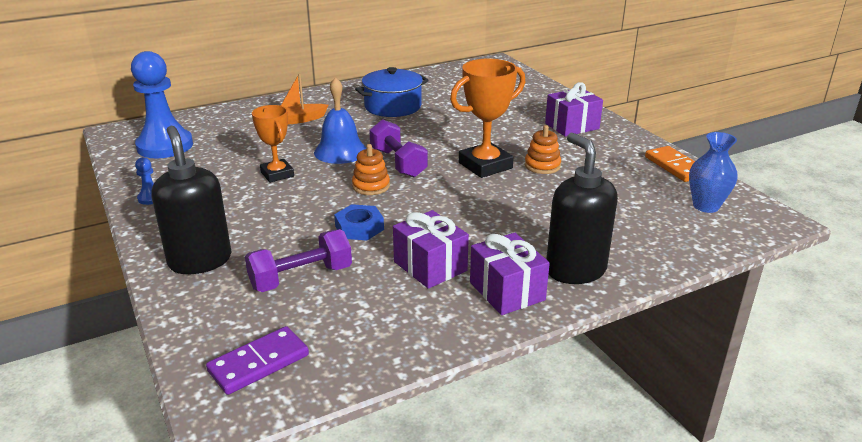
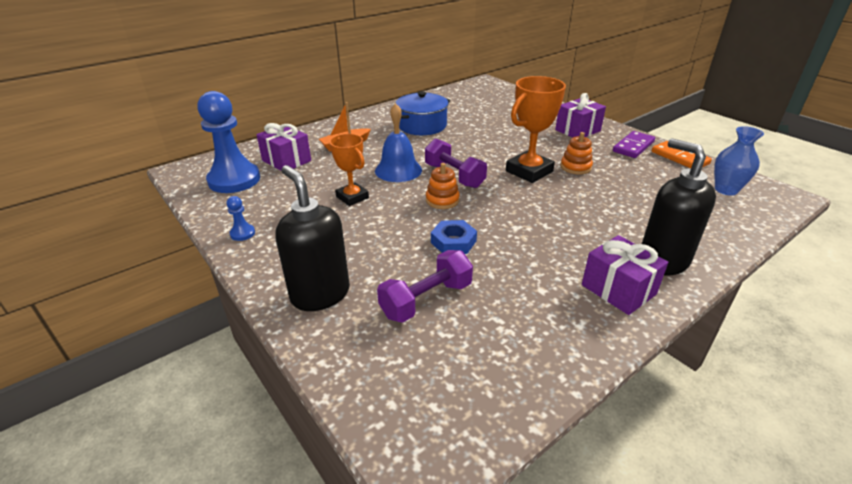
camera: 10 degrees left, 5 degrees up
purple domino [206,326,309,395] -> purple domino moved to [613,131,655,158]
purple gift [393,210,469,289] -> purple gift moved to [256,123,311,171]

